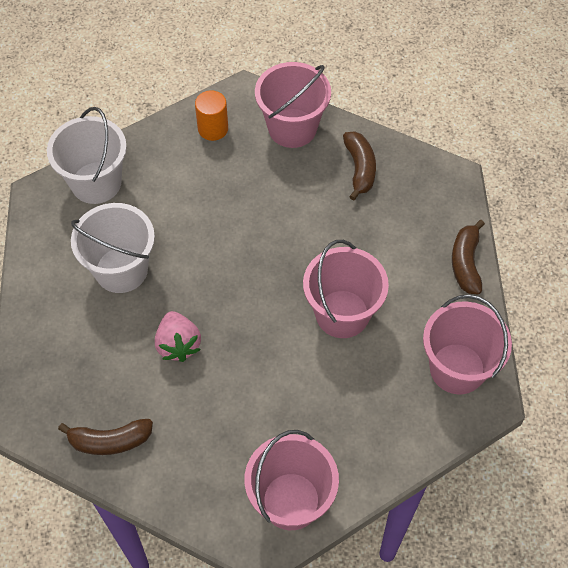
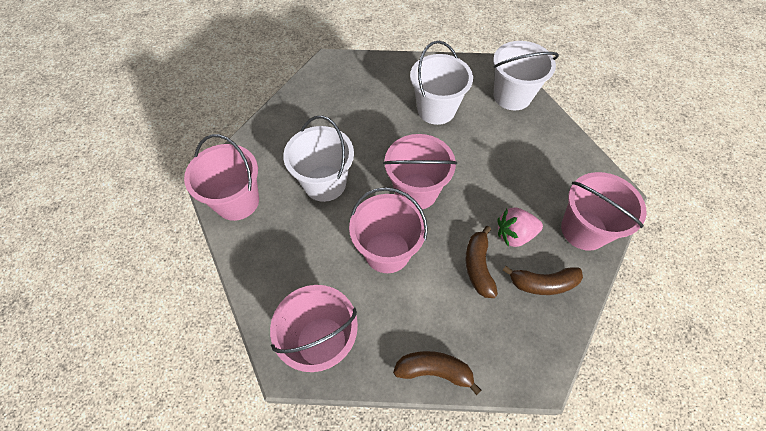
camera: 95 degrees right, 0 degrees up
brown banana [58,419,153,455] -> brown banana moved to [466,226,498,298]
pink strawberry [155,311,201,362] -> pink strawberry moved to [498,208,543,247]
orange cylinder [195,90,228,141] -> none
none -> white bucket [283,116,354,202]
none -> pink bucket [383,134,457,209]

